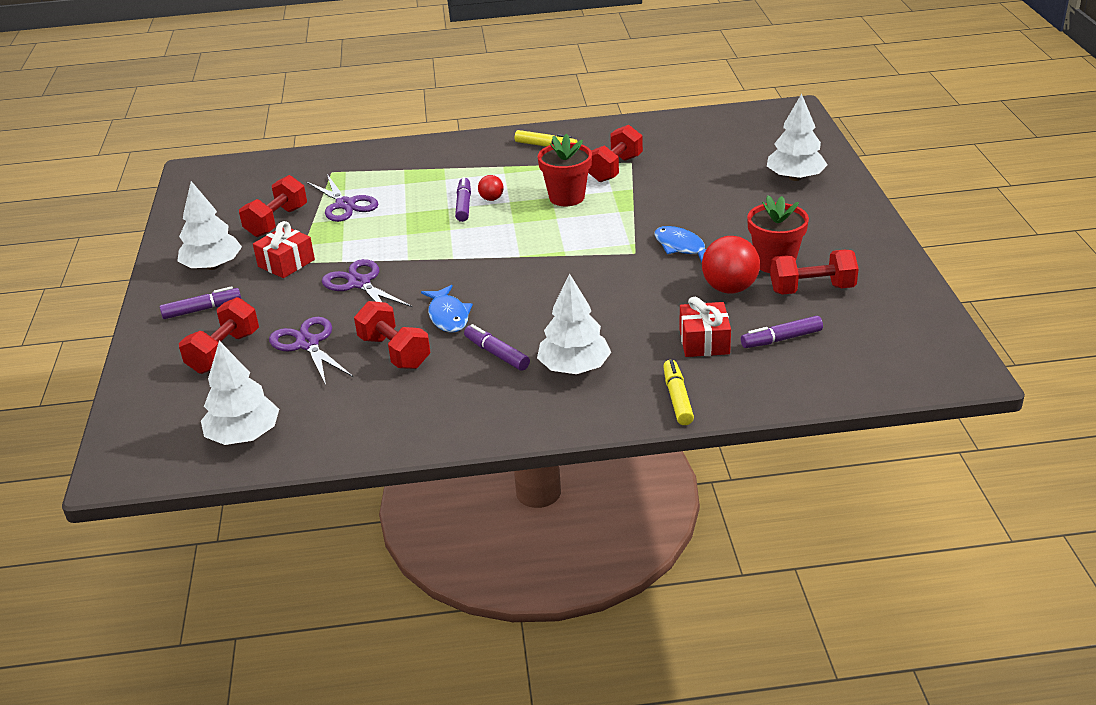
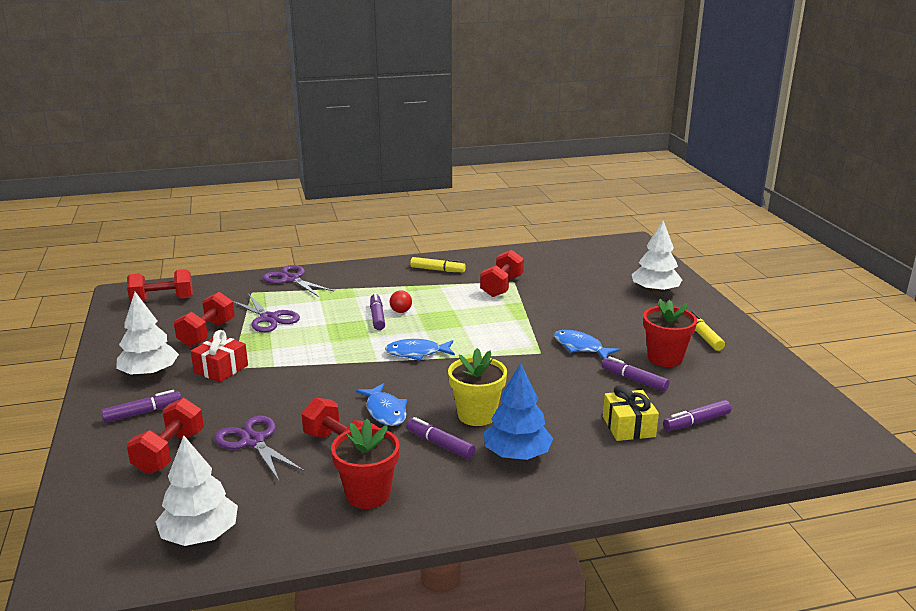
camera: 10 degrees left, 10 degrees down
purple scissors [322,259,412,307] -> purple scissors moved to [262,265,334,297]
white tree [537,274,611,374] -> blue tree [484,363,553,460]
red flower pot [538,133,592,206] -> red flower pot moved to [331,419,399,509]
yellow marker [663,359,694,425] -> yellow marker moved to [691,311,725,351]
red gift [679,297,731,357] -> yellow gift [603,385,659,441]
red ball [702,236,760,294] -> purple marker [602,356,670,392]
red dumbbell [770,250,859,295] -> red dumbbell moved to [127,269,193,302]
none -> blue fish [385,339,455,361]
none -> yellow flower pot [448,348,507,426]

